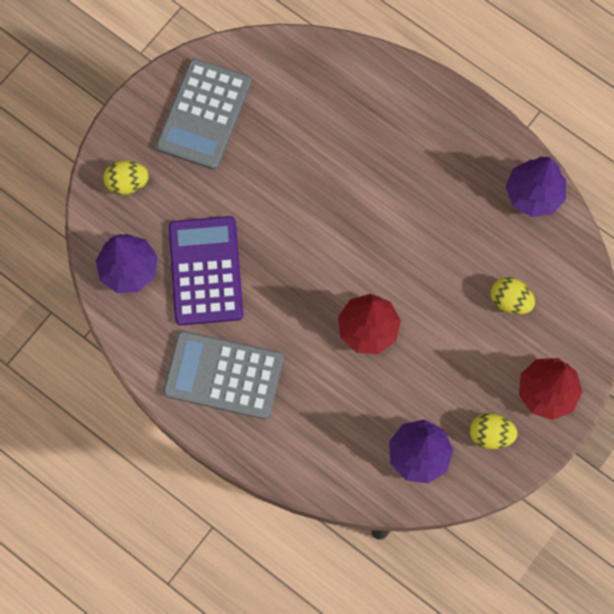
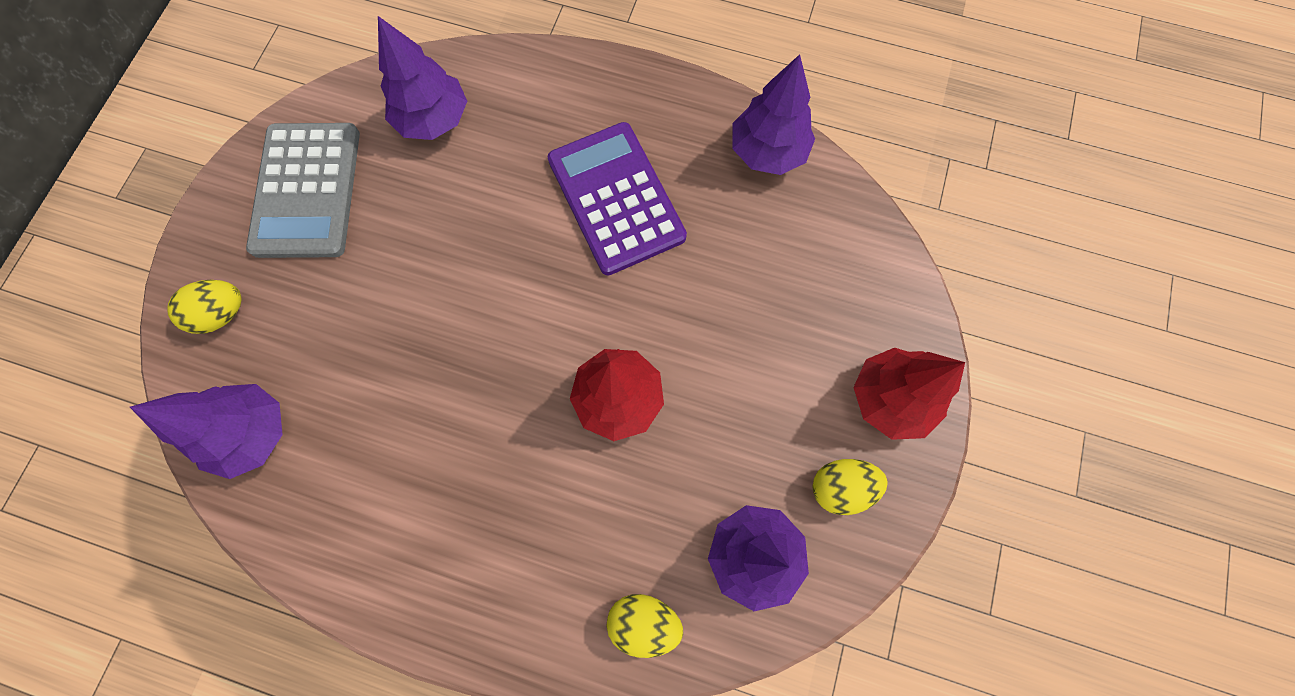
camera: 20 degrees left, 0 degrees up
grey calculator [163,331,284,419] -> none
purple calculator [169,216,243,325] -> purple calculator moved to [547,122,687,275]
yellow egg [490,277,535,315] -> yellow egg moved to [607,594,683,658]
none -> purple tree [378,16,467,140]

